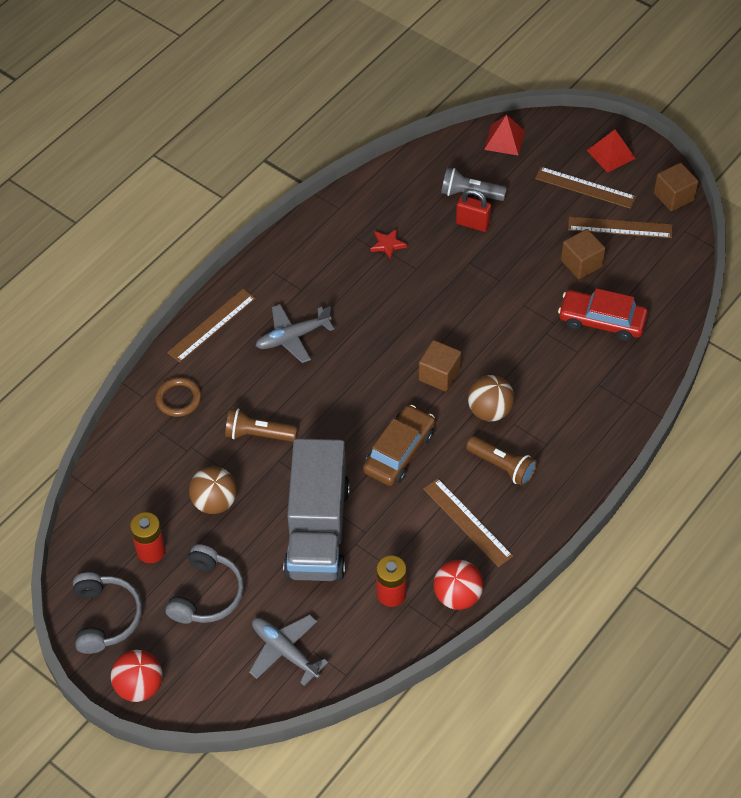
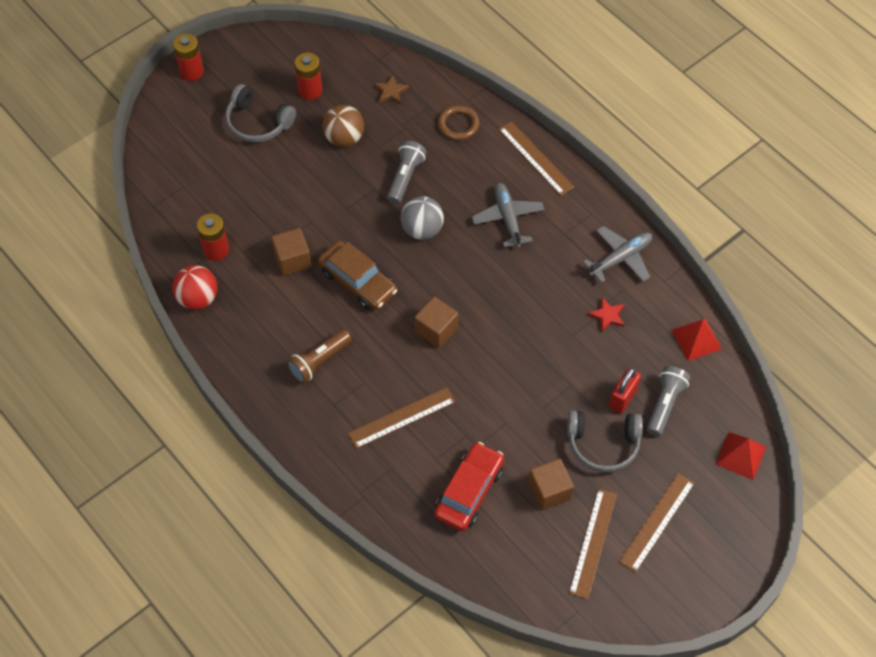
camera: 100 degrees right, 5 degrees up
grey headphones [73,572,142,654] -> grey headphones moved to [567,410,643,473]
red ball [111,650,162,702] -> red battery [173,34,204,81]
brown flashlight [225,409,297,442] -> grey flashlight [387,141,427,204]
grey plane [249,615,328,686] -> grey plane moved to [583,226,652,283]
grey truck [283,438,350,581] -> none
brown ruler [423,478,513,567] -> brown ruler moved to [348,387,455,449]
brown ball [468,375,514,421] -> none
red pyramid [587,130,636,173] -> red pyramid moved to [672,318,722,361]
brown cube [654,163,698,211] -> brown cube moved to [271,228,312,276]
none -> brown star [374,75,409,104]
none -> grey ball [401,196,444,240]

